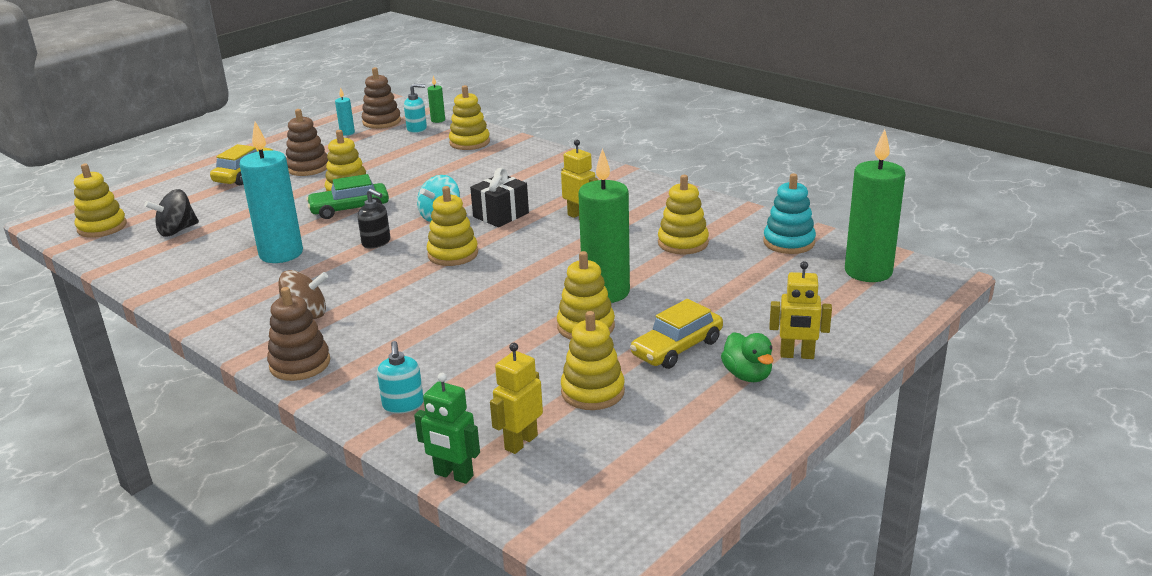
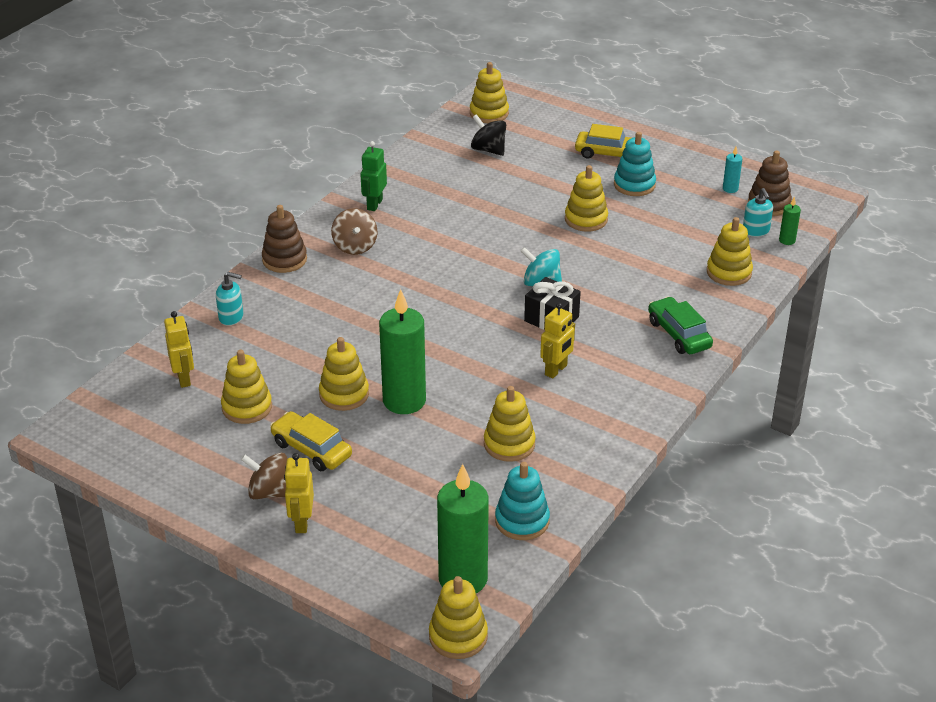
camera: 80 degrees right, 10 degrees up
turquoise candle [239,122,303,263] -> none
brown stacking toy [286,109,328,176] -> turquoise stacking toy [614,132,656,196]
green car [306,174,389,219] -> green car moved to [648,297,713,354]
black soap dispenser [357,189,390,249] -> none
turquoise soap dispenser [377,341,424,414] -> turquoise soap dispenser turned 150 degrees counterclockwise [216,272,243,326]
green robot [414,373,480,484] -> green robot moved to [360,141,387,211]
yellow stacking toy [427,186,478,266] -> yellow stacking toy moved to [429,576,488,659]
yellow robot [490,343,543,454] -> yellow robot turned 45 degrees clockwise [164,311,194,388]
green duck [721,332,774,382] -> brown spinning top [241,453,287,499]

